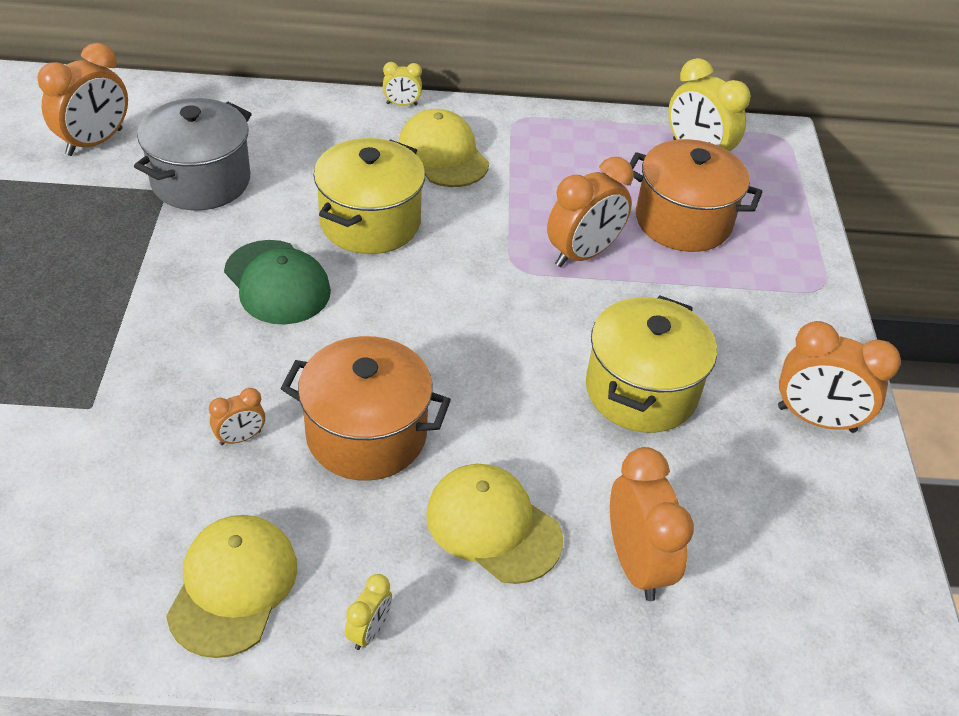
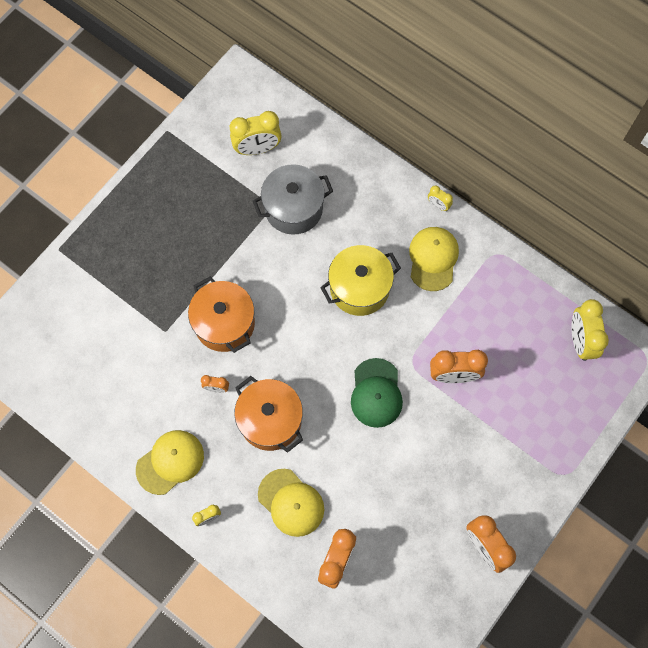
camera: 40 degrees right, 25 degrees up
orange clock [37,43,128,156] -> yellow clock [230,111,282,155]
green cap [224,240,331,325] -> green cap moved to [351,358,403,428]
yellow cap [426,464,563,584] -> yellow cap turned 150 degrees clockwise [258,469,324,537]
yellow pot [586,296,717,433] -> none
orange pot [630,139,762,252] -> orange pot moved to [188,277,255,353]

